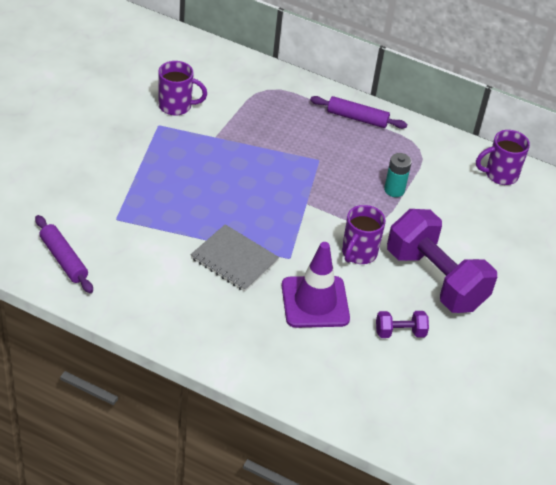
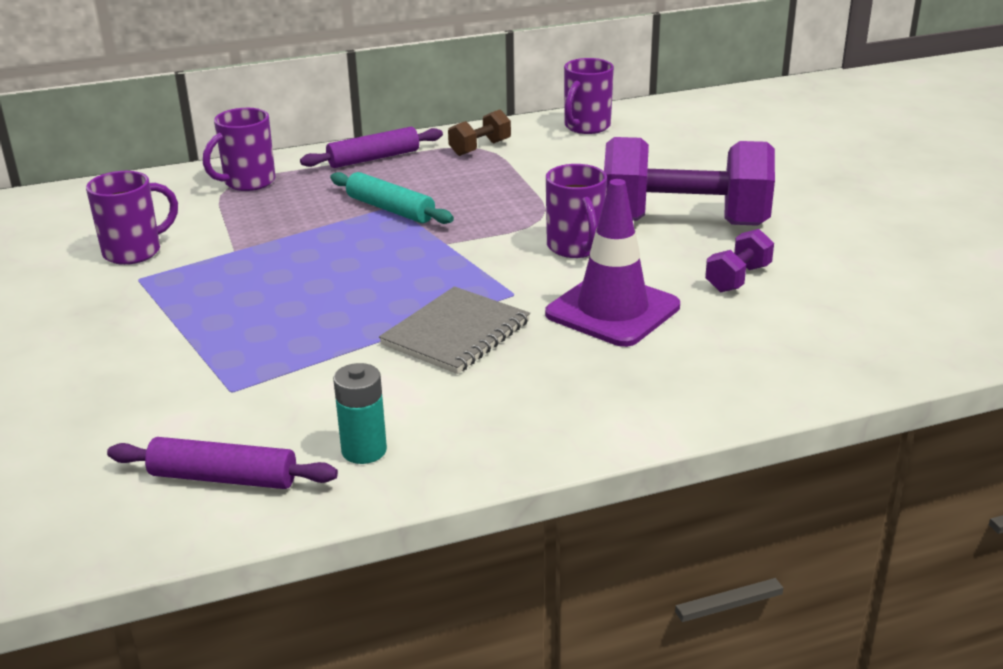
camera: 40 degrees left, 15 degrees down
grey notebook [190,224,279,292] -> grey notebook turned 45 degrees counterclockwise [379,286,530,374]
turquoise battery [384,153,412,197] -> turquoise battery moved to [333,363,387,464]
none -> purple mug [203,108,276,191]
none -> turquoise rolling pin [330,172,454,224]
none -> brown dumbbell [448,110,511,156]

